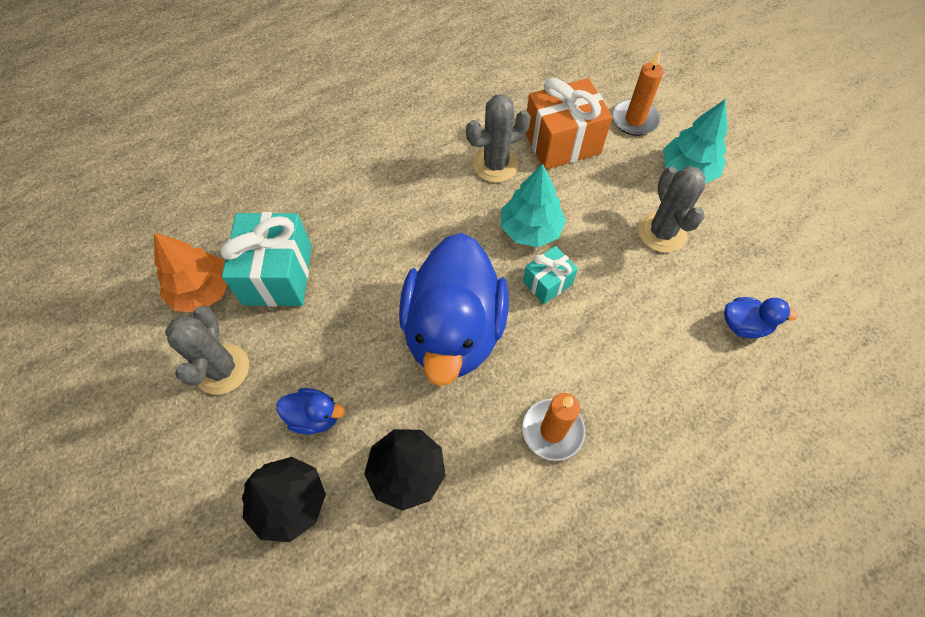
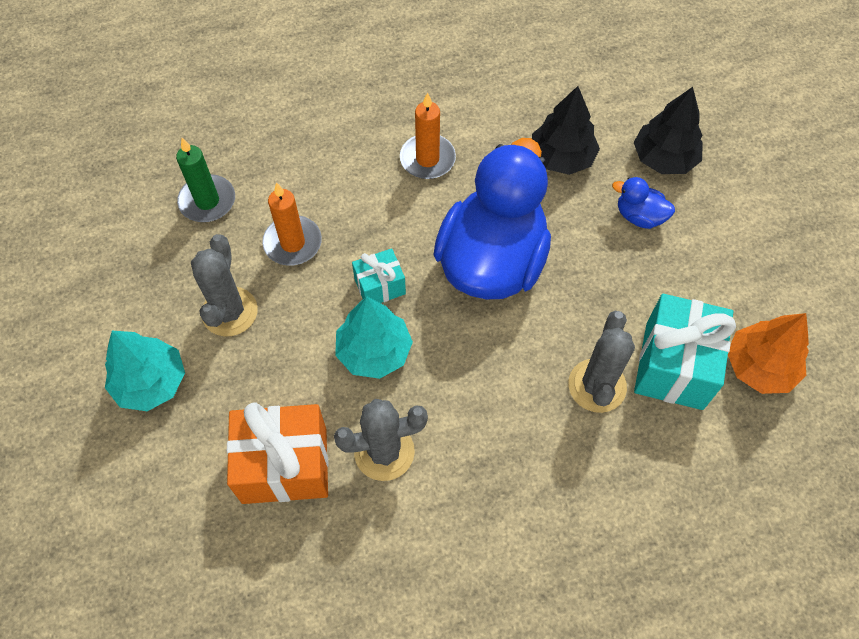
camera: 165 degrees left, 0 degrees up
grey cactus [165,306,249,395] -> grey cactus moved to [568,311,635,413]
orange candle [612,50,663,136] -> orange candle moved to [262,182,322,266]
blue duck [724,297,798,339] -> green candle [176,138,235,222]

